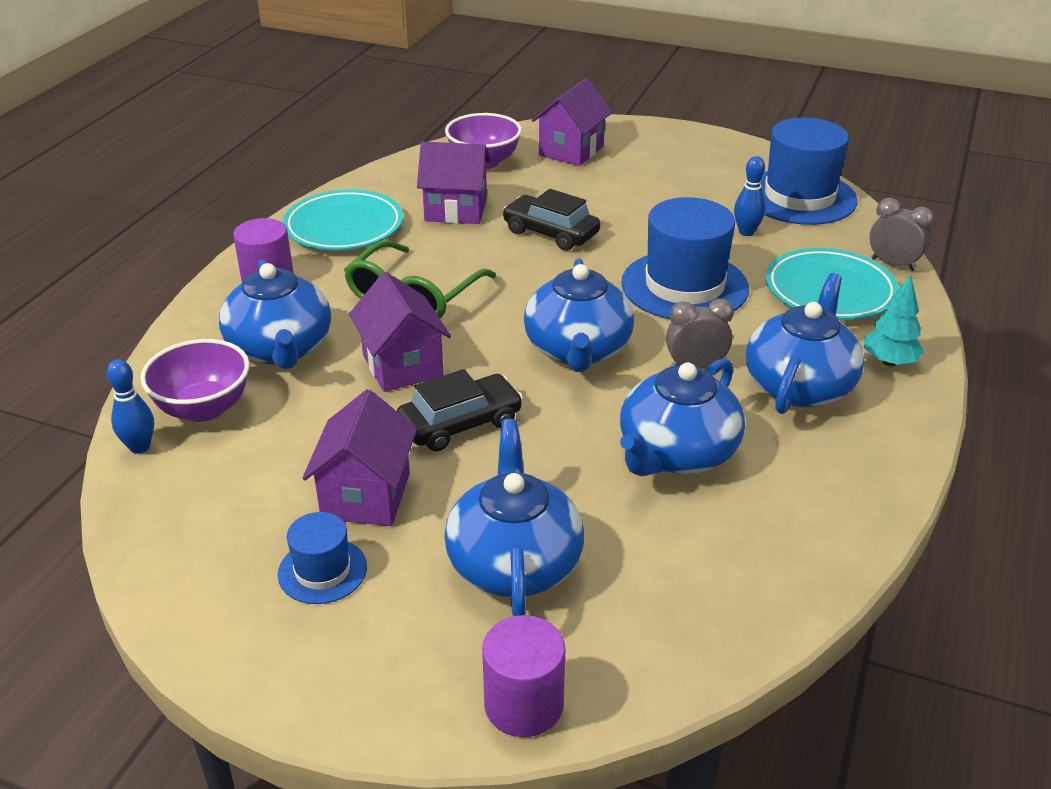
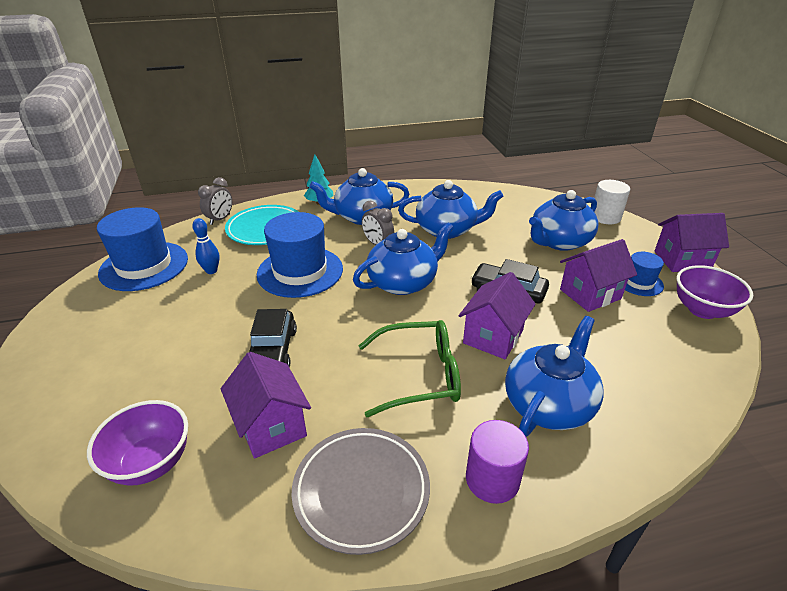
camera: 125 degrees left, 0 degrees up
blue bowling pin [107,359,154,454] -> none
purple bowl [140,339,250,422] -> purple bowl moved to [677,265,753,319]
turquoise plate [283,189,403,250] -> grey plate [292,428,430,555]
purple cylinder [482,615,566,737] -> white cylinder [594,180,630,224]
purple house [532,78,613,166] -> purple house moved to [654,213,729,272]
grey clock [869,198,934,271] -> grey clock turned 150 degrees counterclockwise [198,177,232,225]

